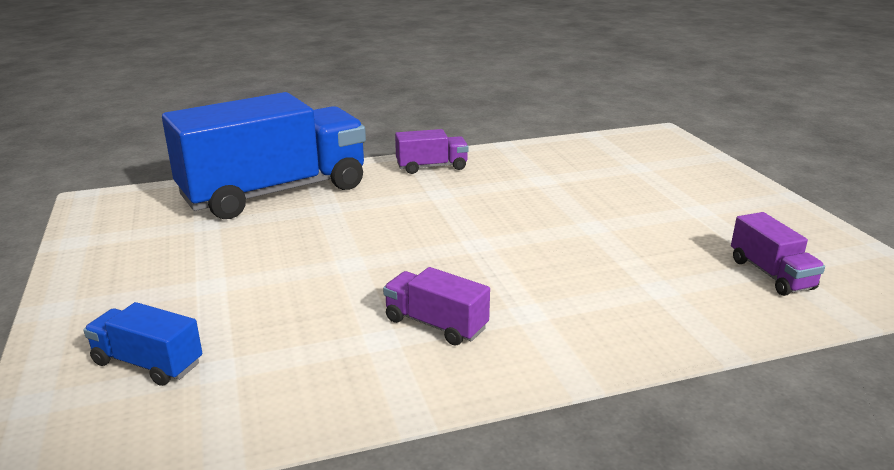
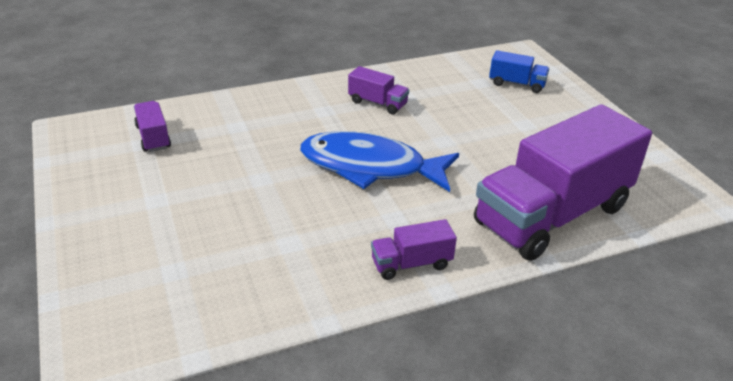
camera: 175 degrees right, 10 degrees up
blue truck [162,92,366,219] -> purple truck [474,104,652,261]
none -> blue fish [300,131,459,192]

